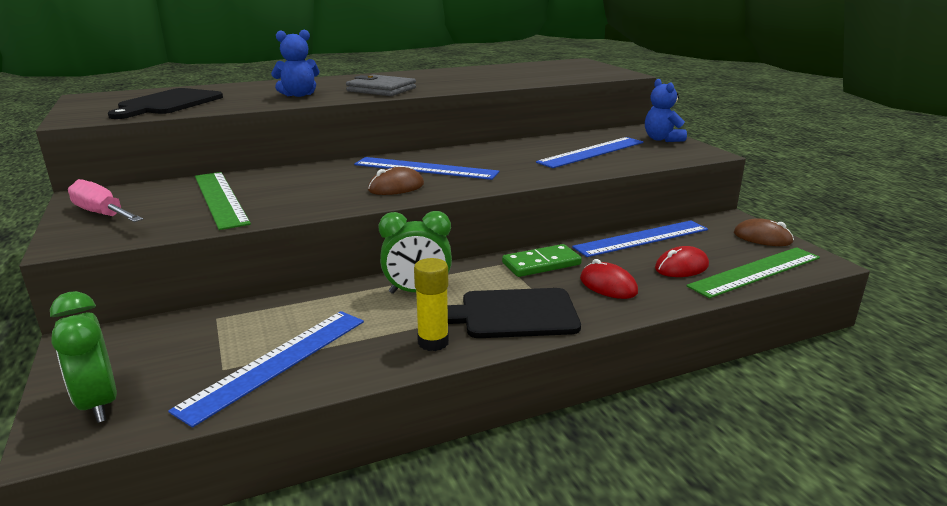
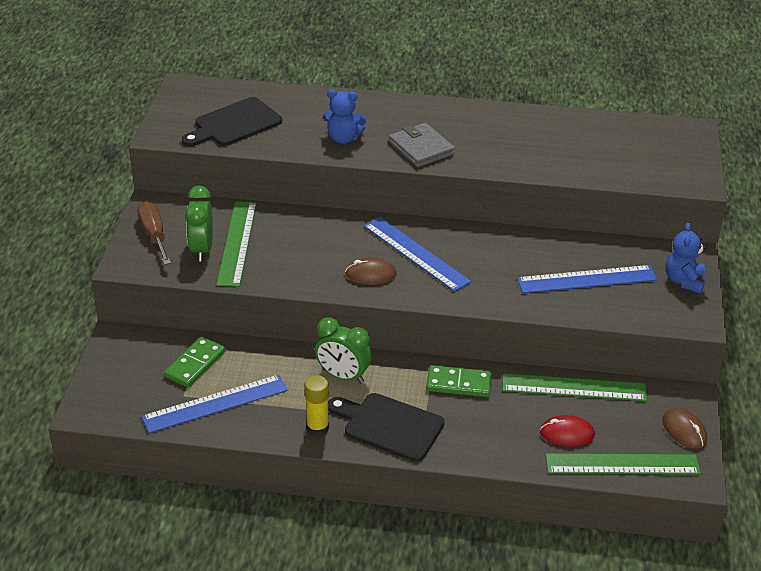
camera: 30 degrees right, 15 degrees up
green clock [50,291,117,423] -> green clock moved to [185,186,213,261]
pink screwdriver [68,179,143,222] -> brown screwdriver [137,201,171,265]
blue ruler [572,220,708,257] -> green ruler [502,373,647,401]
red mouse [580,259,638,299] -> none
none -> green domino [164,337,225,387]

